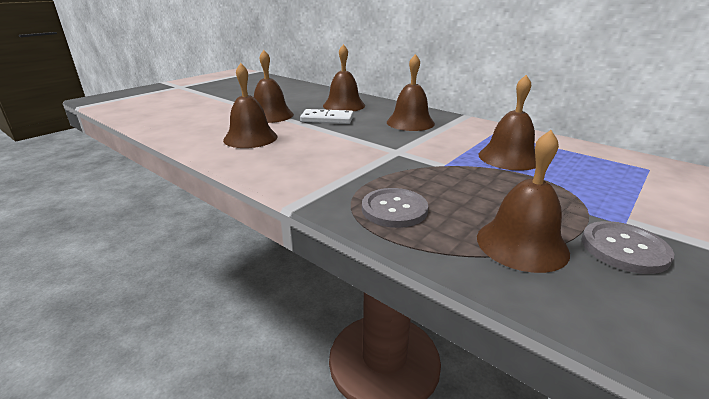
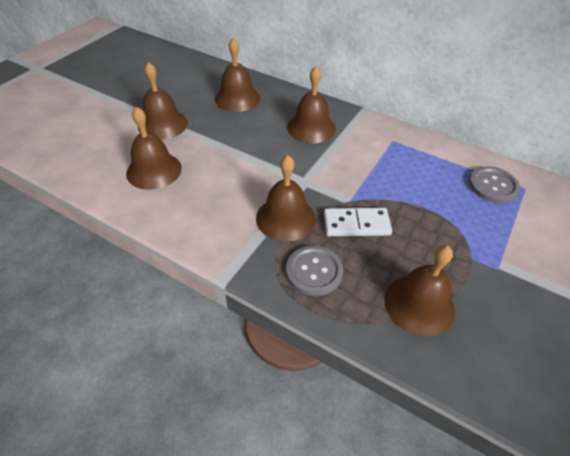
camera: 10 degrees left, 20 degrees up
white domino [300,109,354,124] -> white domino moved to [324,208,392,236]
brown bell [479,75,536,170] -> brown bell moved to [256,155,315,242]
grey button [582,221,674,274] -> grey button moved to [469,167,520,203]

